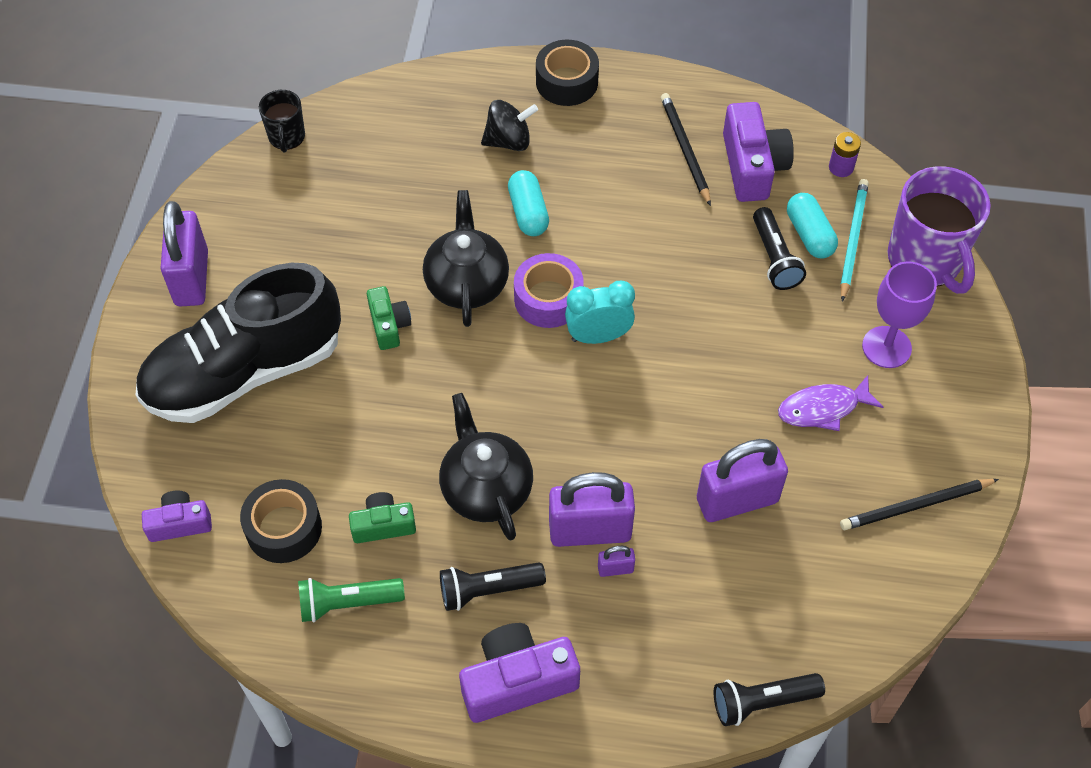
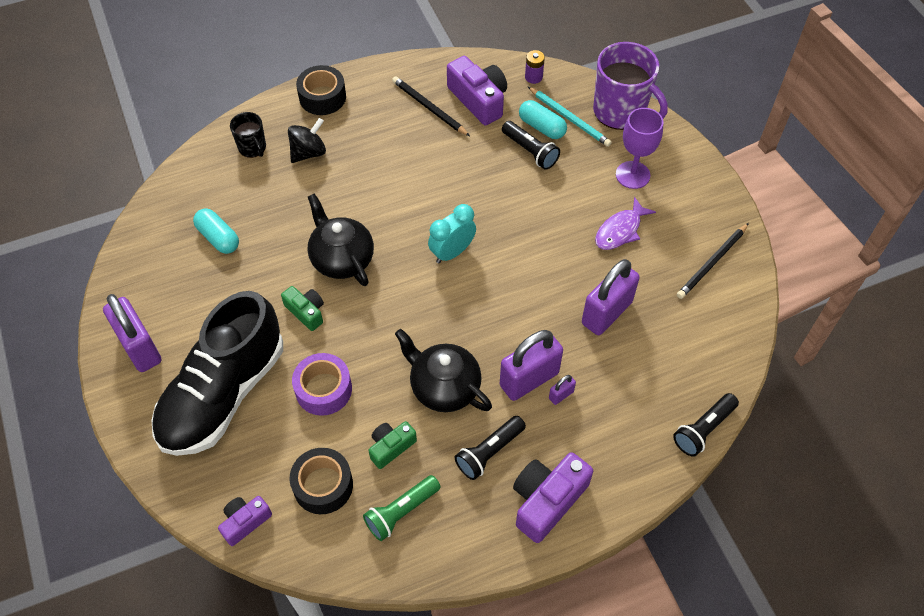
camera: 30 degrees left, 0 degrees up
black mug [259,90,305,153] -> black mug moved to [230,112,266,158]
turquoise capsule [508,170,549,236] -> turquoise capsule moved to [193,208,239,254]
purple tape [514,253,584,328] -> purple tape moved to [292,353,352,416]
turquoise pencil [840,179,869,302] -> turquoise pencil turned 150 degrees clockwise [528,87,612,147]

